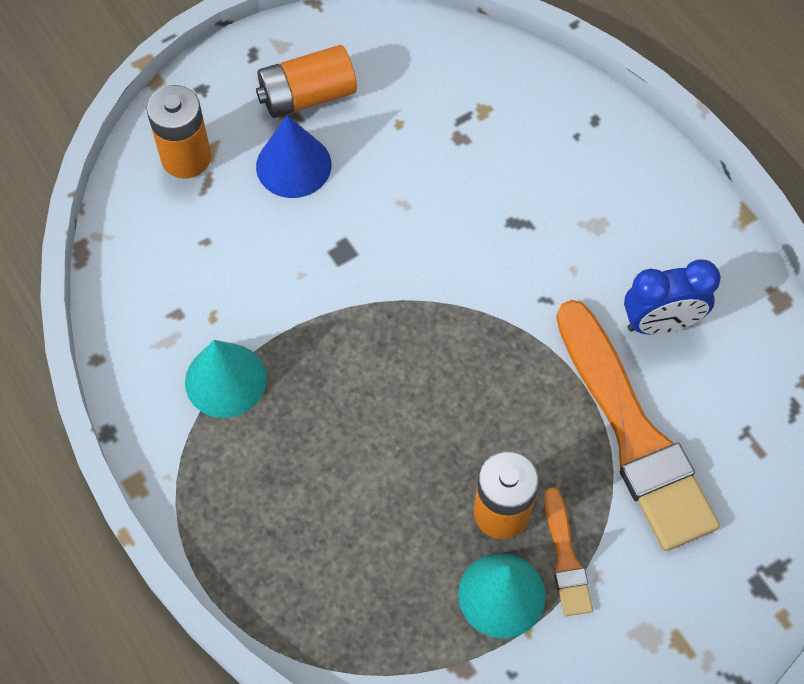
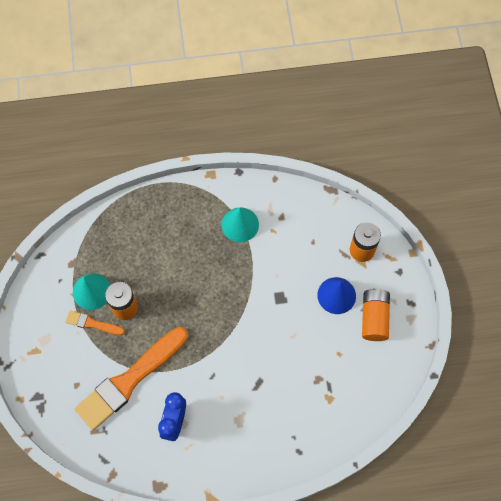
camera: 115 degrees right, 5 degrees up
orange brush [556,300,720,551] -> orange brush turned 45 degrees counterclockwise [74,327,188,431]

